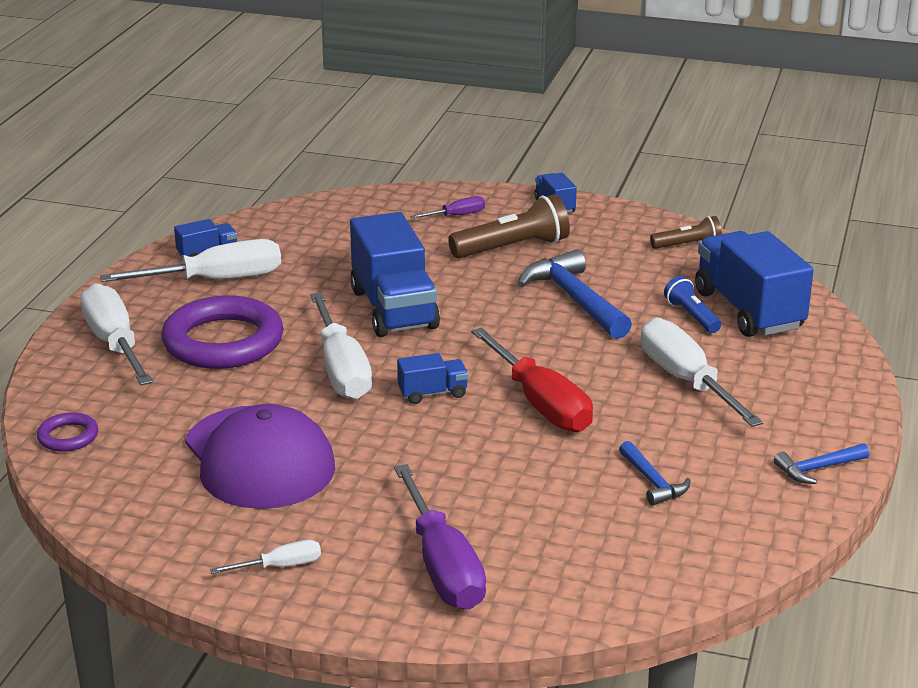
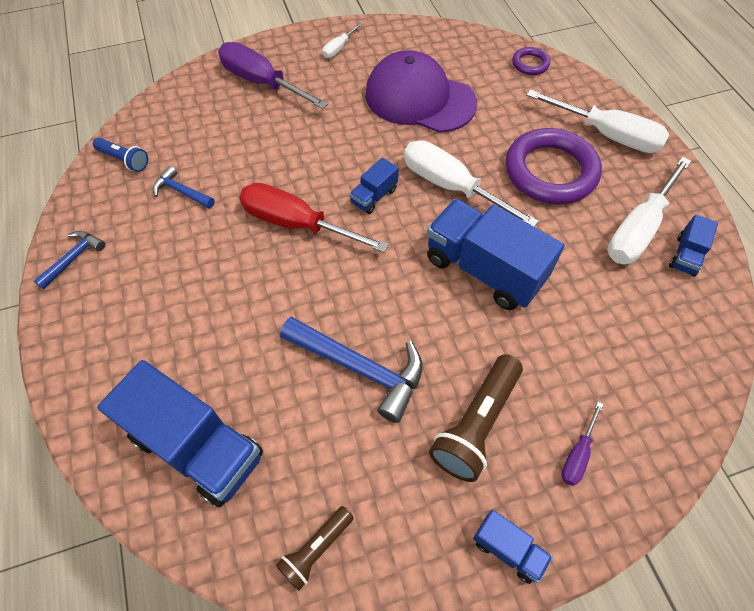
camera: 145 degrees right, 30 degrees up
white screwdriver [640,318,763,427] -> none
blue flashlight [664,276,721,333] -> blue flashlight moved to [93,138,148,172]

